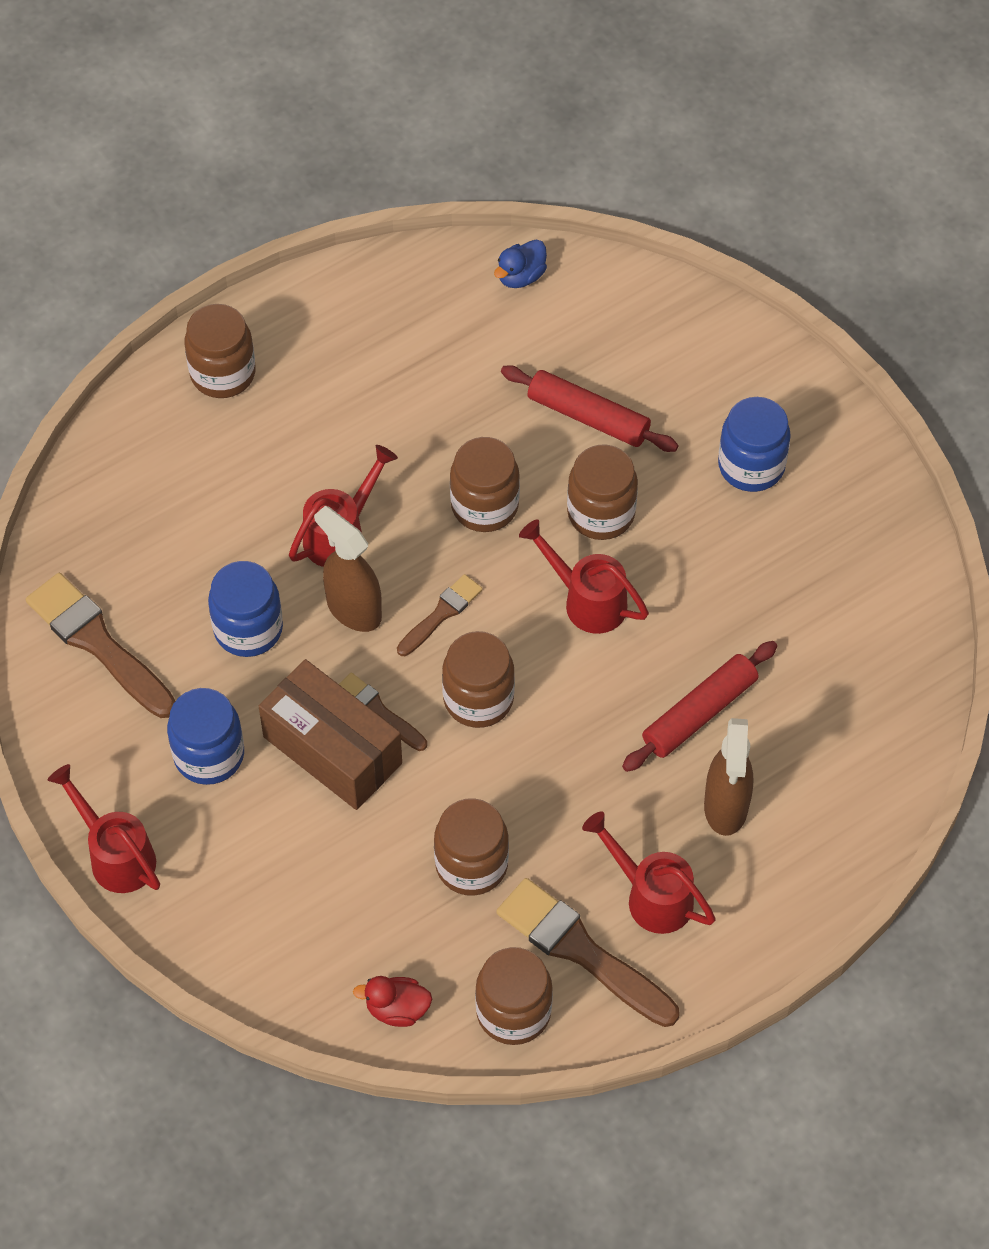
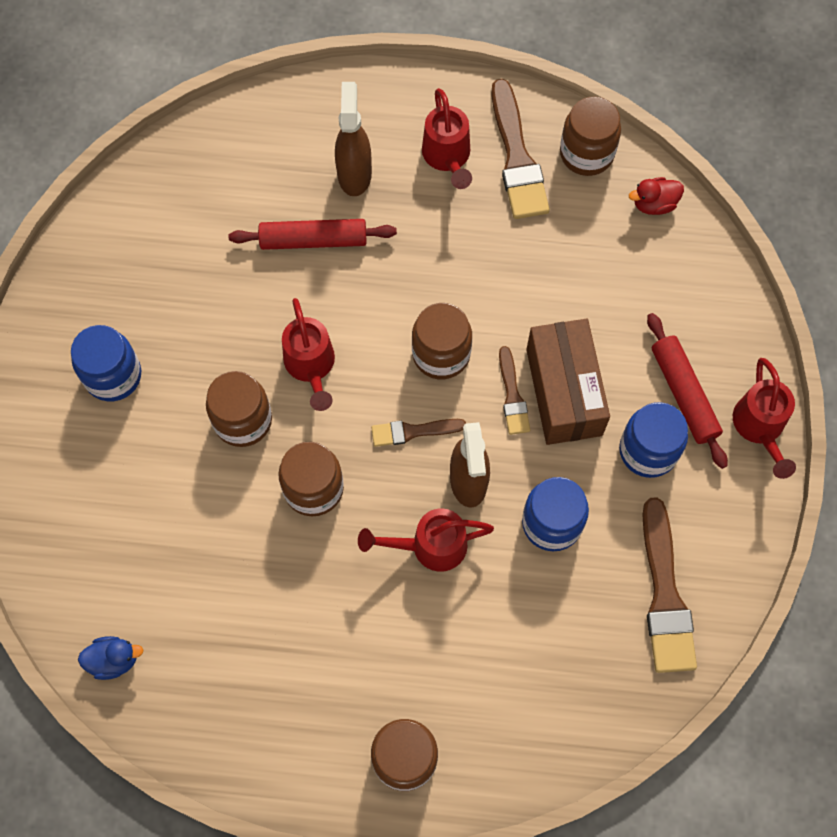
camera: 140 degrees left, 10 degrees up
red duck [353,976,432,1027] -> red duck turned 120 degrees clockwise [629,177,684,215]
brown jar [434,798,509,896] -> none
red rolling pin [501,365,679,452] -> red rolling pin moved to [647,313,728,469]
brown spray bottle [704,718,753,836] -> brown spray bottle turned 45 degrees counterclockwise [335,82,372,196]

